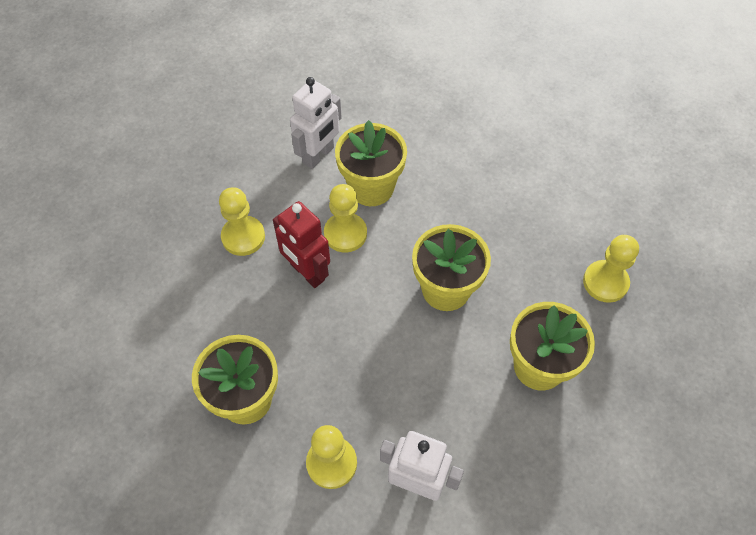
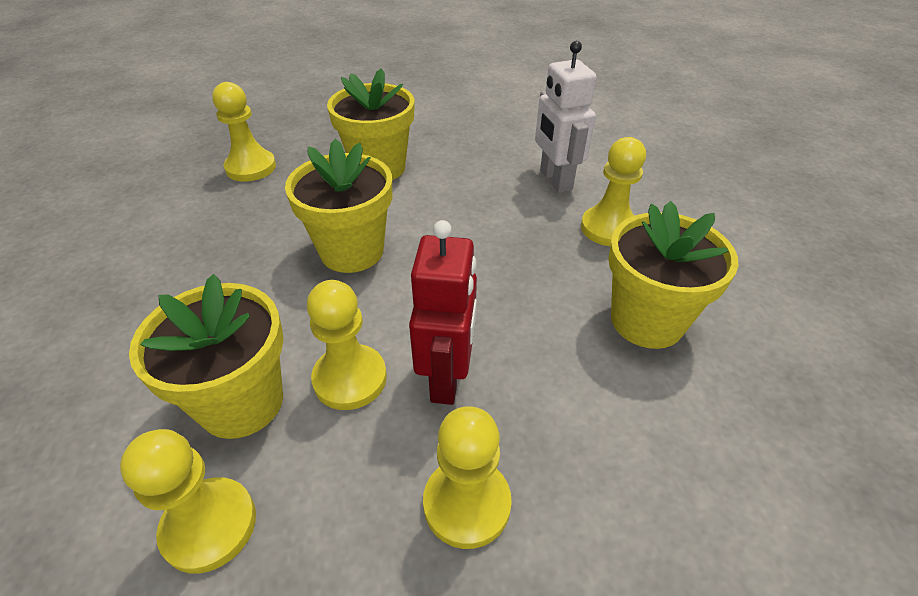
camera: 130 degrees left, 15 degrees down
white robot [290,77,342,169] -> yellow pawn [120,429,256,574]

